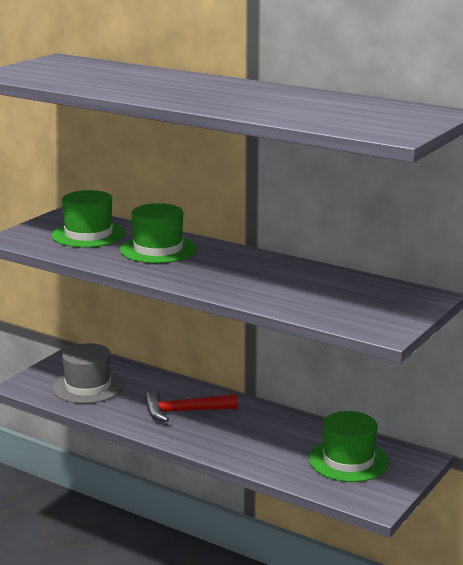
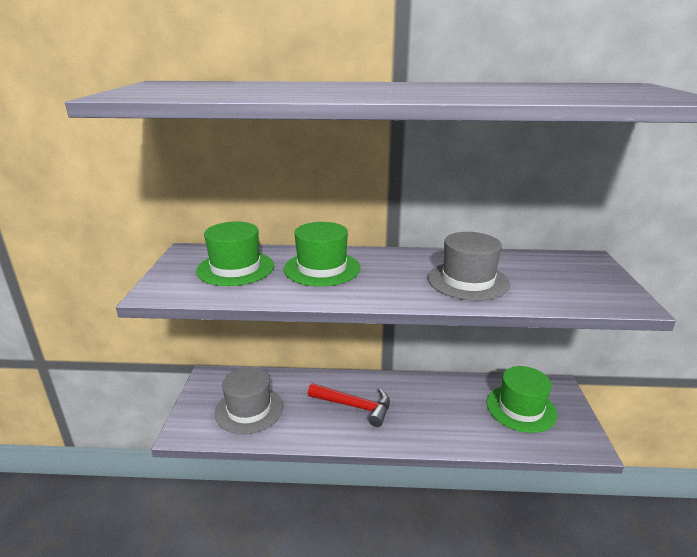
camera: 30 degrees left, 5 degrees up
red hammer [145,391,238,422] -> red hammer turned 120 degrees counterclockwise [308,383,390,427]
none -> grey hat [428,232,510,301]

